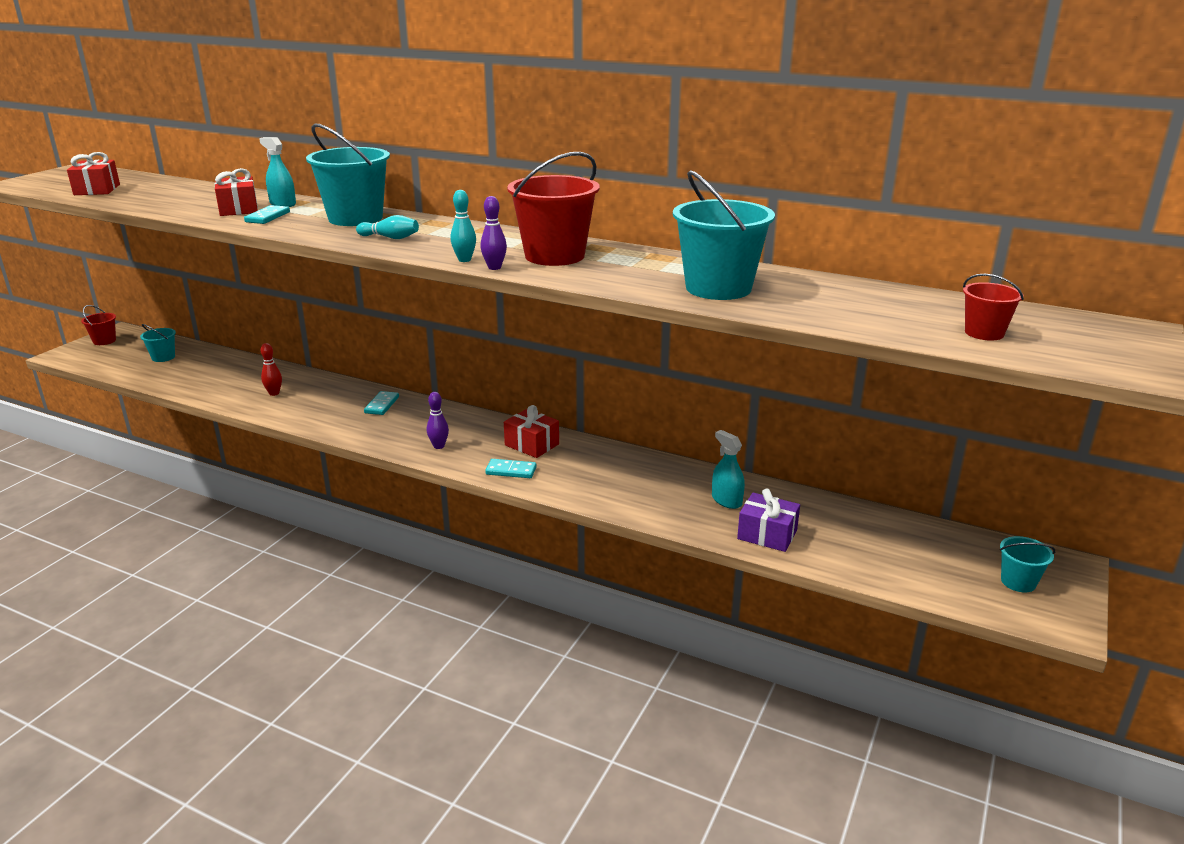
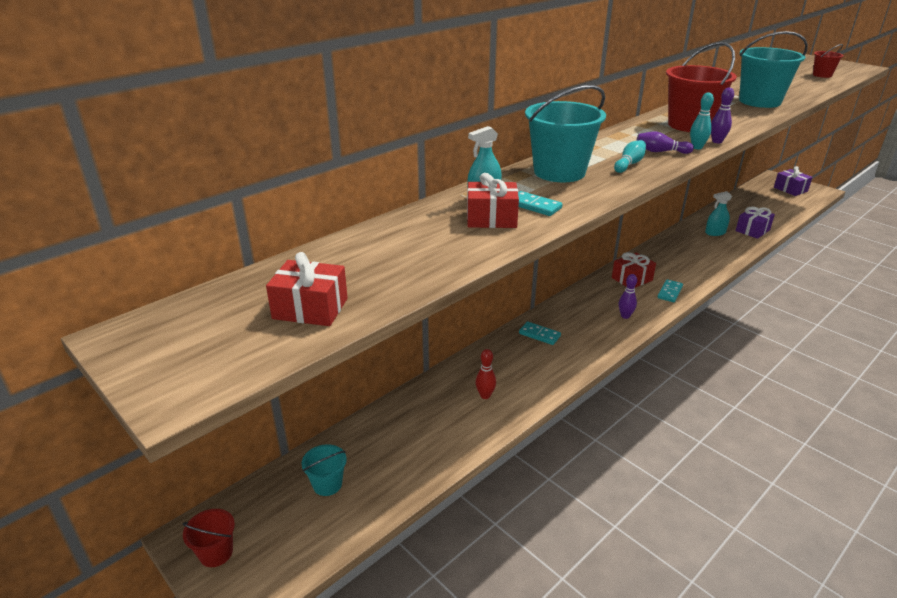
camera: 70 degrees left, 5 degrees up
turquoise bucket [1000,536,1055,592] -> purple gift [774,166,813,196]
none -> purple bowling pin [636,132,694,154]

